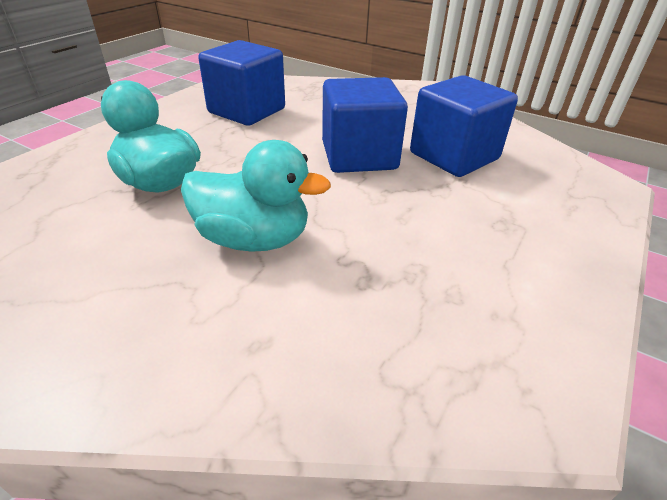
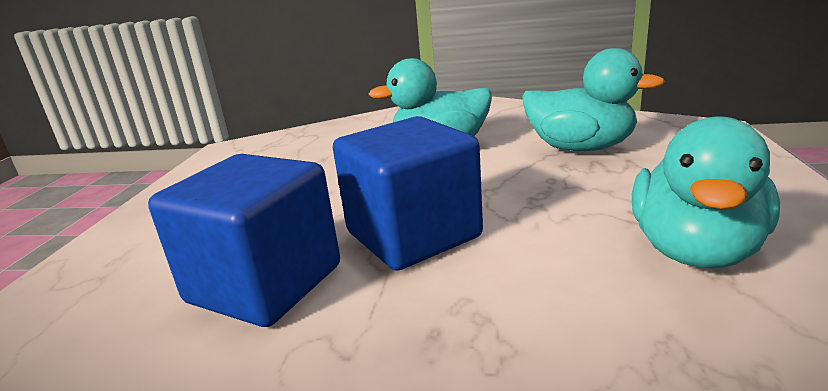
camera: 160 degrees right, 15 degrees down
blue cube [198,40,285,126] -> turquoise duck [632,116,780,268]

